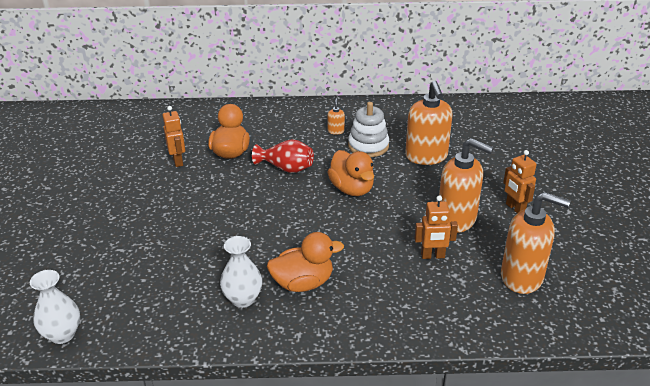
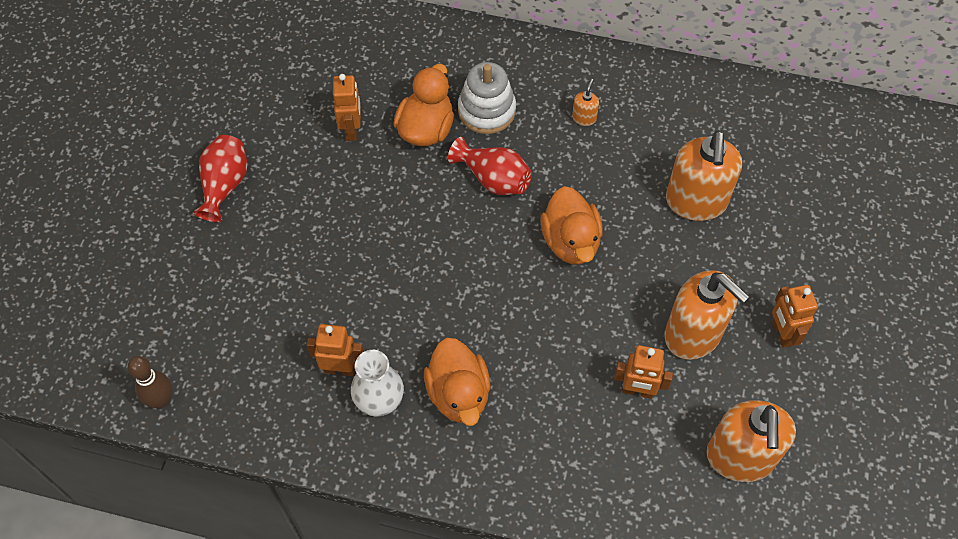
camera: 15 degrees right, 25 degrees up
white vase [30,270,80,344] -> brown bowling pin [128,356,173,408]
orange duck [267,232,344,292] -> orange duck turned 75 degrees clockwise [424,338,490,426]
white stacking toy [348,102,389,157] -> white stacking toy moved to [458,62,516,134]
orange soap dispenser [501,192,570,294] -> orange soap dispenser turned 60 degrees clockwise [706,400,796,482]
none -> red vase [193,135,248,222]
none -> orange robot [306,324,364,376]

